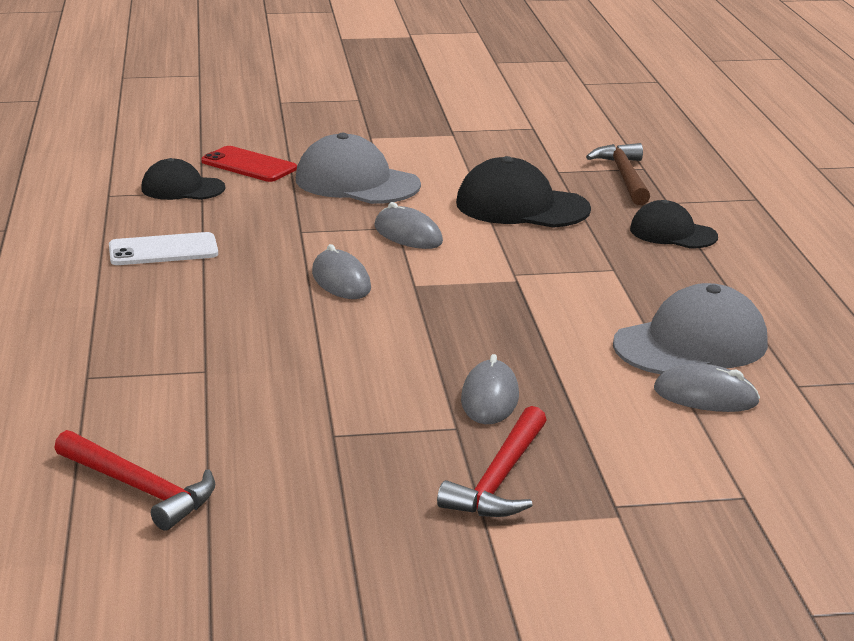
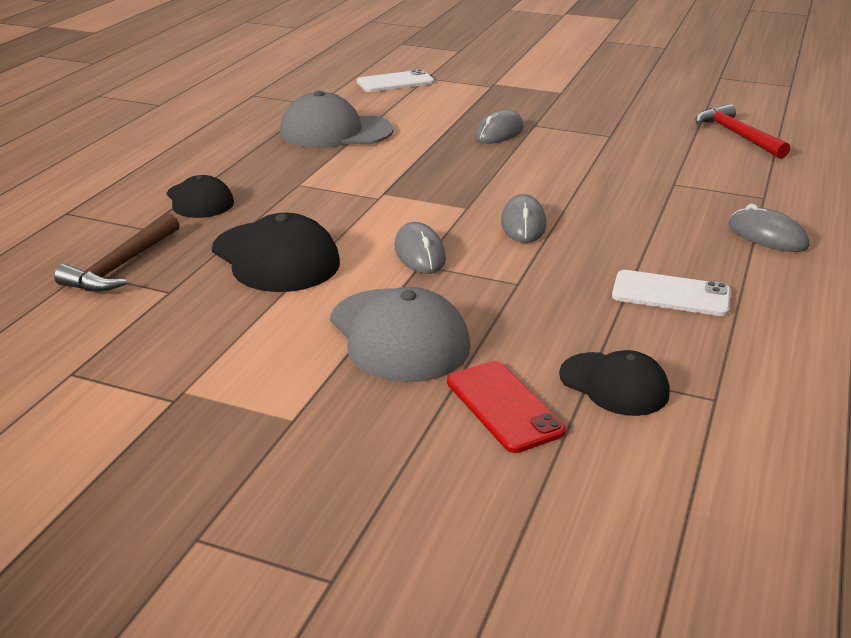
camera: 150 degrees left, 5 degrees up
red hammer [437,406,547,517] -> none
grey mouse [654,364,760,412] -> grey mouse moved to [729,204,809,252]
none -> white phone [357,69,434,92]

